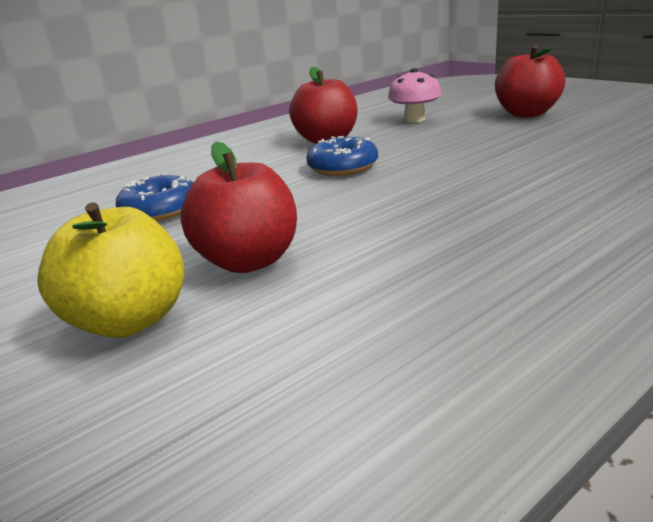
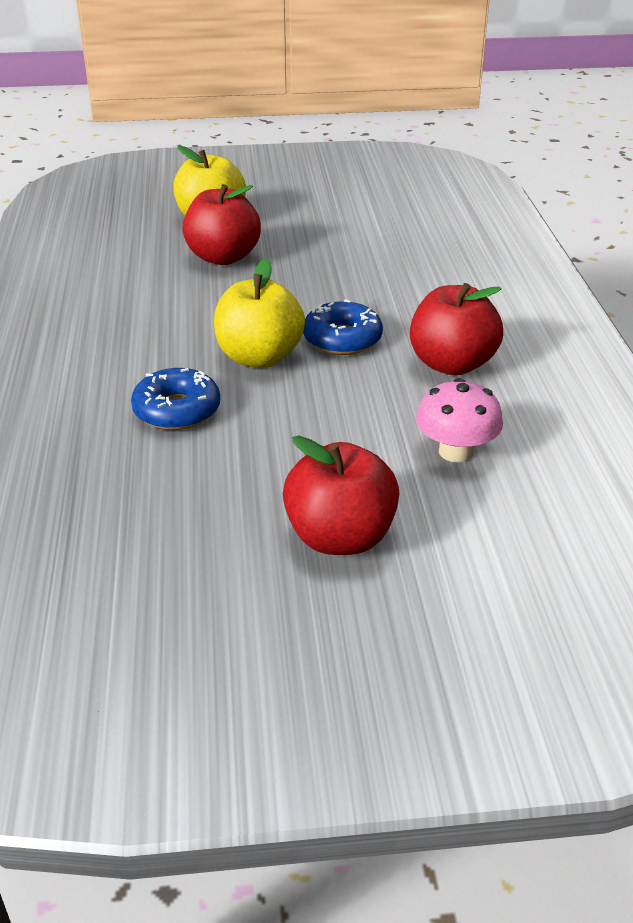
camera: 120 degrees right, 10 degrees up
blue donut [116,174,193,221] -> blue donut moved to [131,368,220,430]
none -> yellow apple [214,258,305,368]

